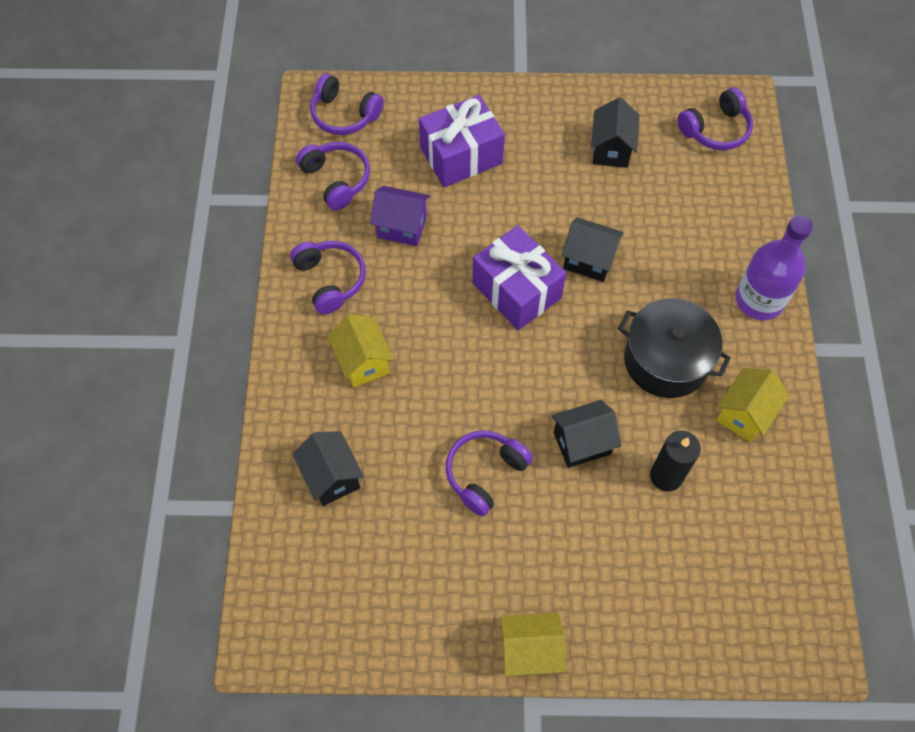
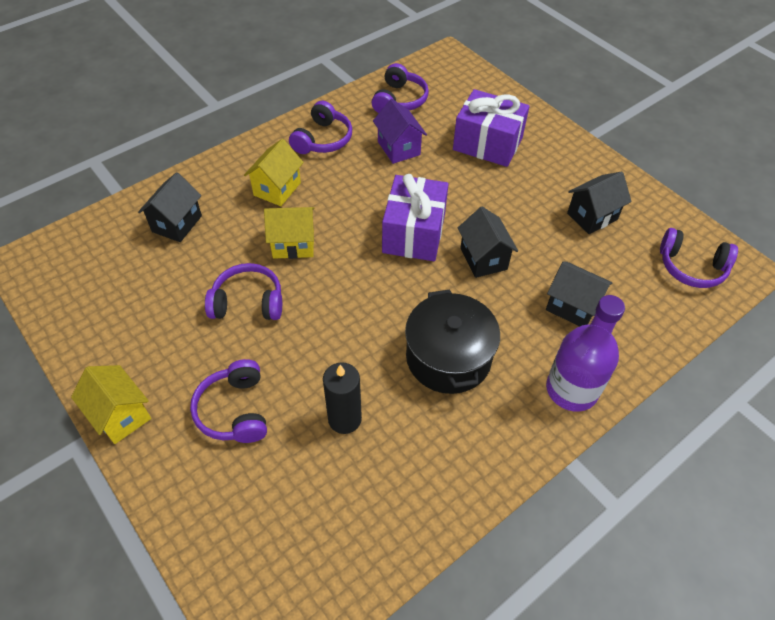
camera: 50 degrees right, 10 degrees down
purple headphones [310,73,384,135] -> purple headphones moved to [190,359,267,443]
black house [552,400,621,468] -> black house moved to [546,261,612,326]
yellow house [716,368,789,442] -> yellow house moved to [264,207,314,259]

